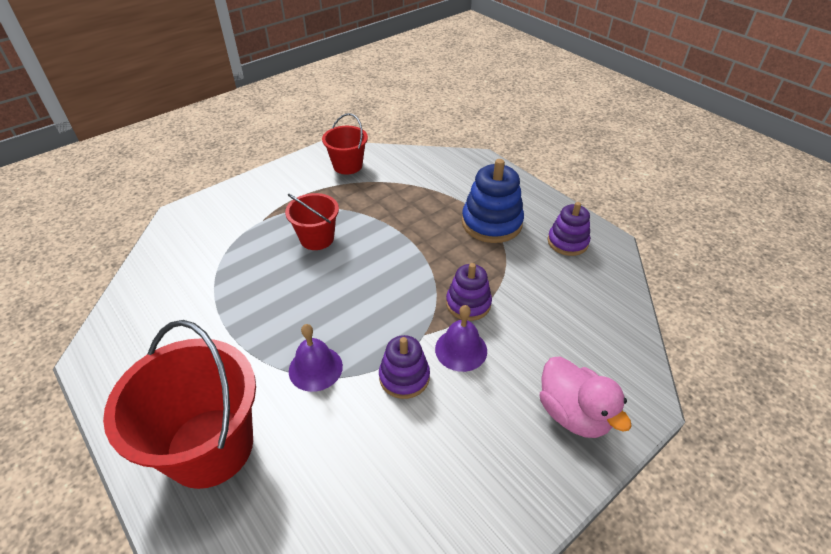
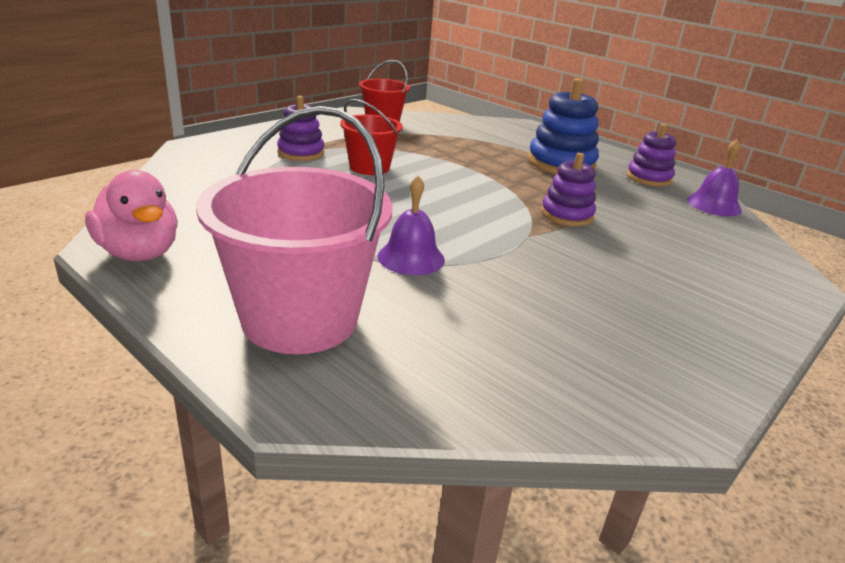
camera: 10 degrees left, 15 degrees down
red bucket [103,320,256,489] -> pink bucket [196,106,393,354]
purple stacking toy [379,335,430,399] -> purple stacking toy moved to [277,96,324,161]
purple bell [435,305,487,372] -> purple bell moved to [687,139,742,216]
pink duck [540,356,632,438] -> pink duck moved to [85,170,178,261]

